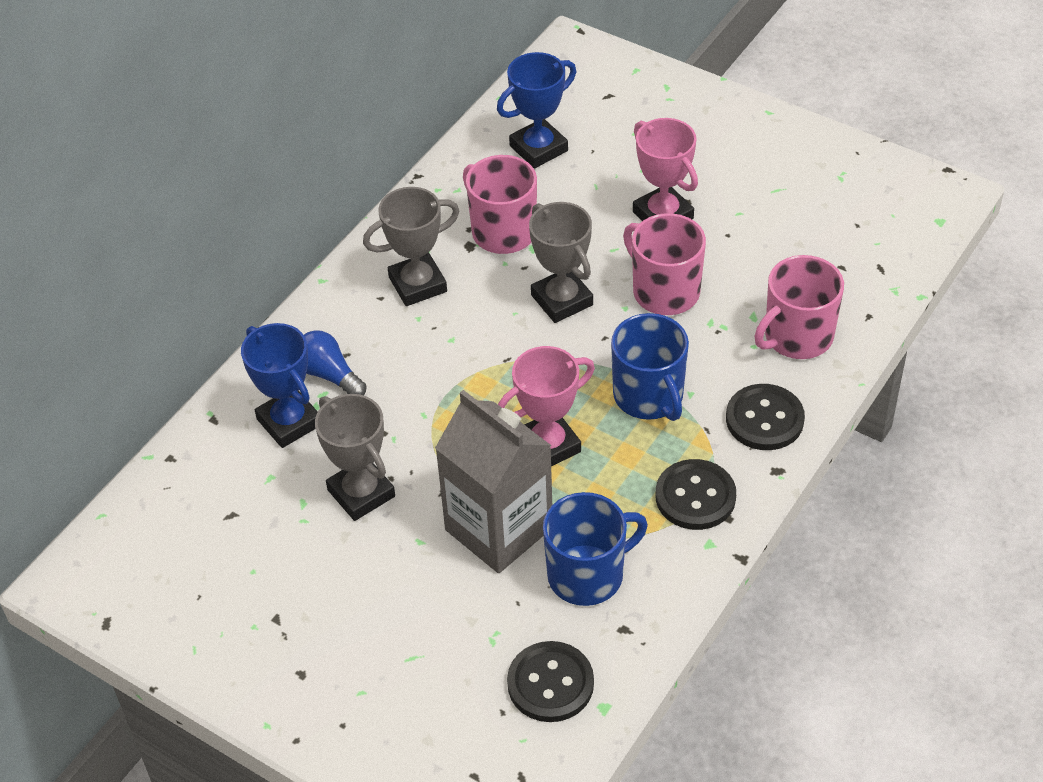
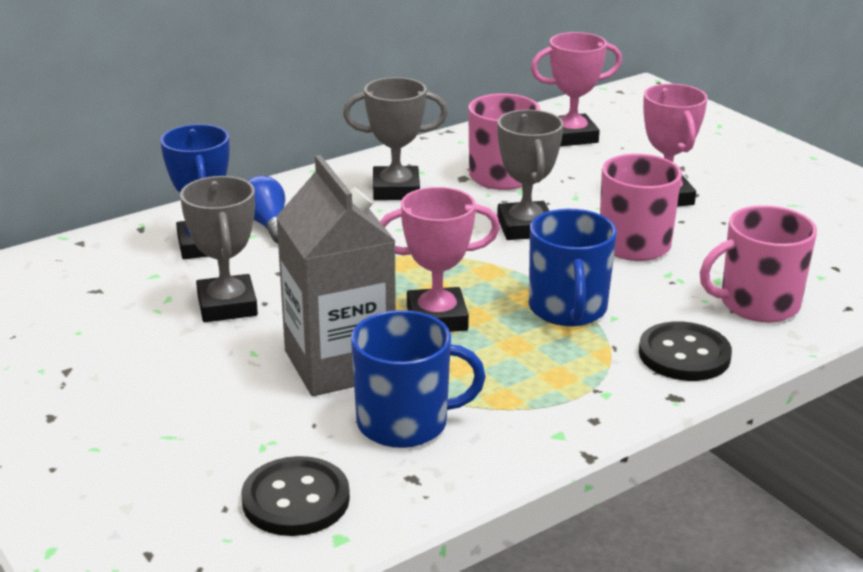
camera: 20 degrees right, 20 degrees down
blue trophy [497,52,576,168] -> pink trophy [531,32,622,146]
black button [656,459,736,530] -> none

